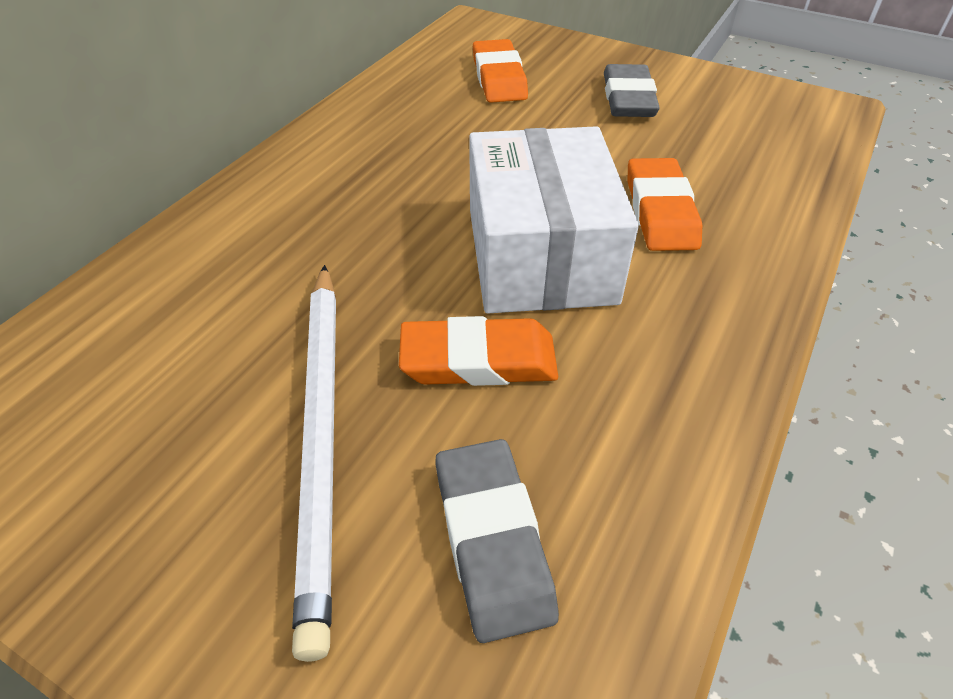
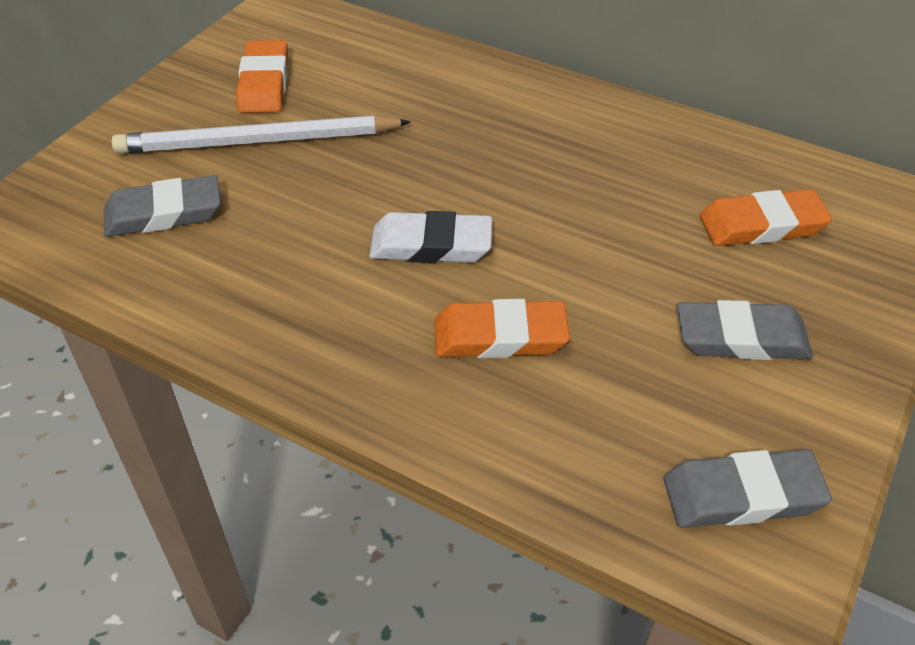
camera: 90 degrees right, 0 degrees up
orange eraser [399,316,558,386] -> orange eraser moved to [236,40,288,113]
white box [469,126,639,313] -> white eraser [369,211,492,263]
none -> grey eraser [663,449,832,528]

